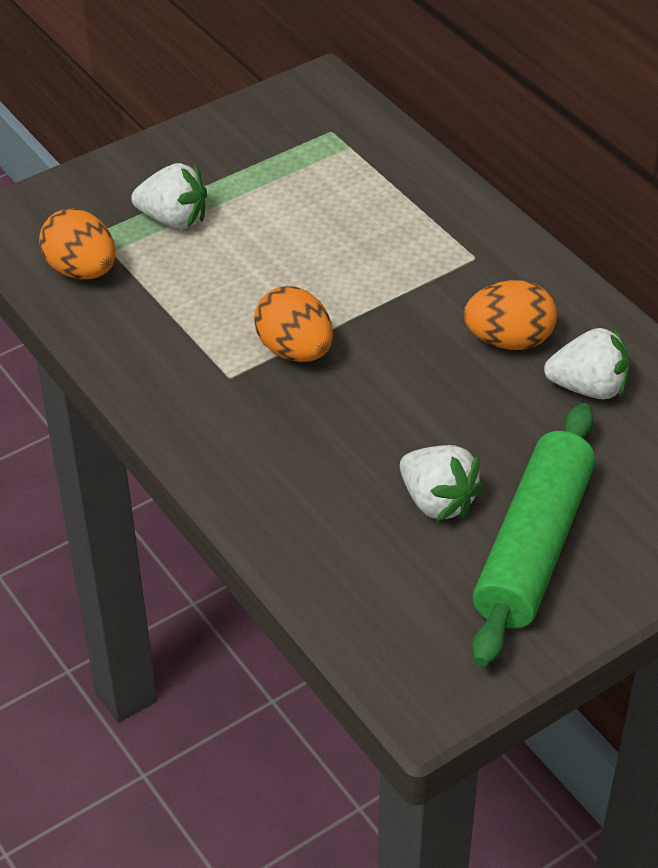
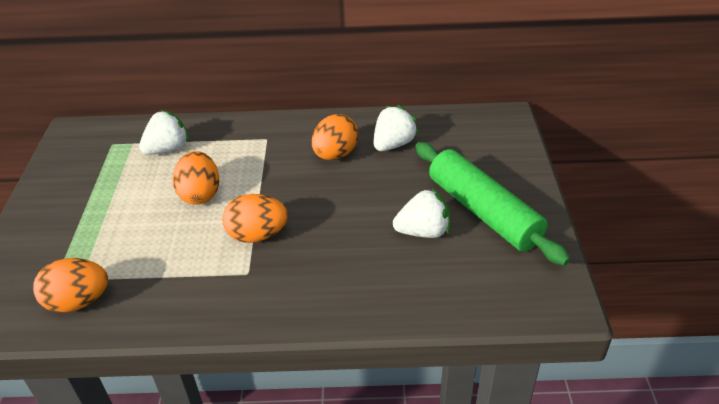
camera: 55 degrees left, 5 degrees down
white strawberry [131,163,207,229] -> white strawberry moved to [139,110,189,155]
none -> orange egg [173,151,219,205]

